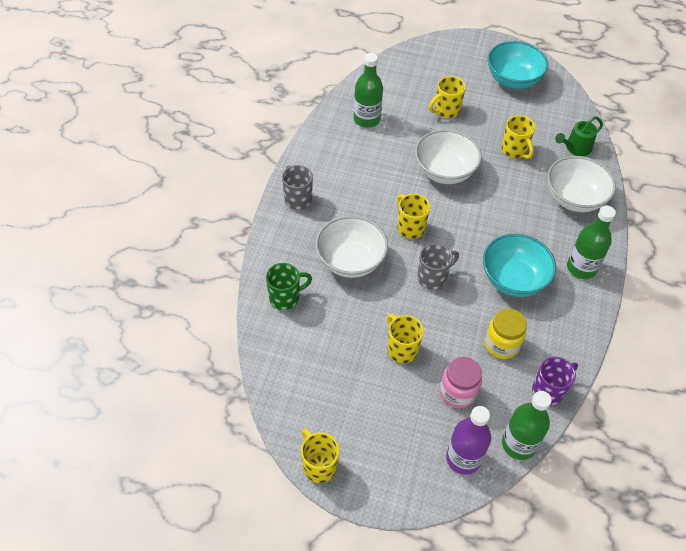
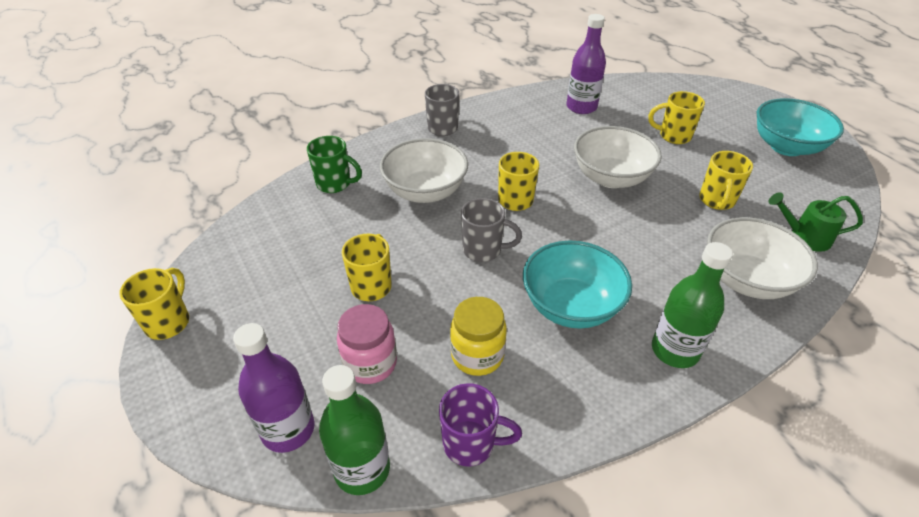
camera: 45 degrees right, 10 degrees down
green bottle [354,53,383,128] -> purple bottle [567,14,606,114]

